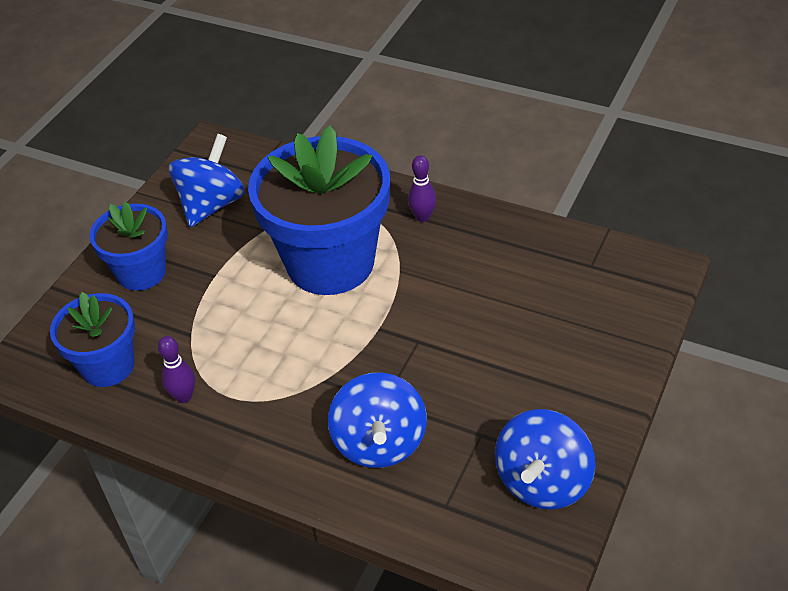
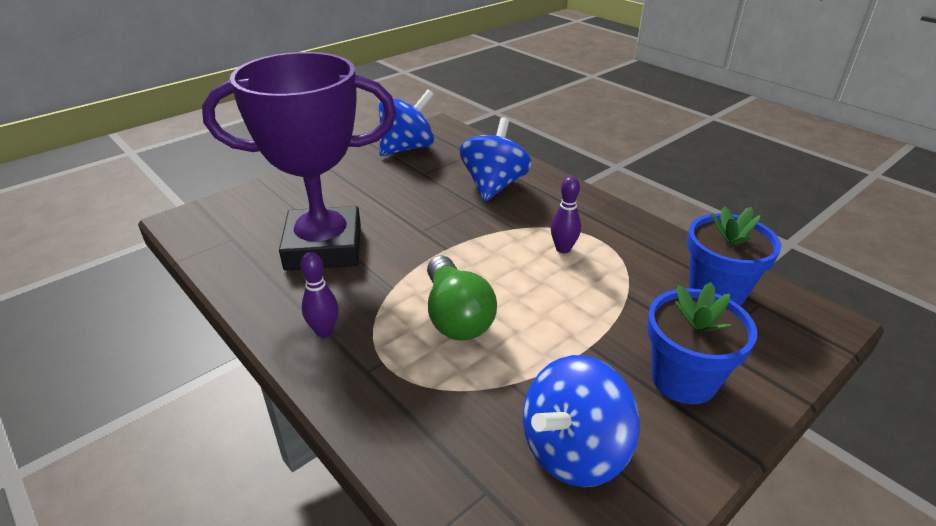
camera: 160 degrees left, 10 degrees down
purple bowling pin [158,336,195,403] -> purple bowling pin moved to [551,176,581,253]
blue flower pot [248,125,390,295] -> green light bulb [427,256,497,341]
none -> purple trophy [202,52,396,270]

